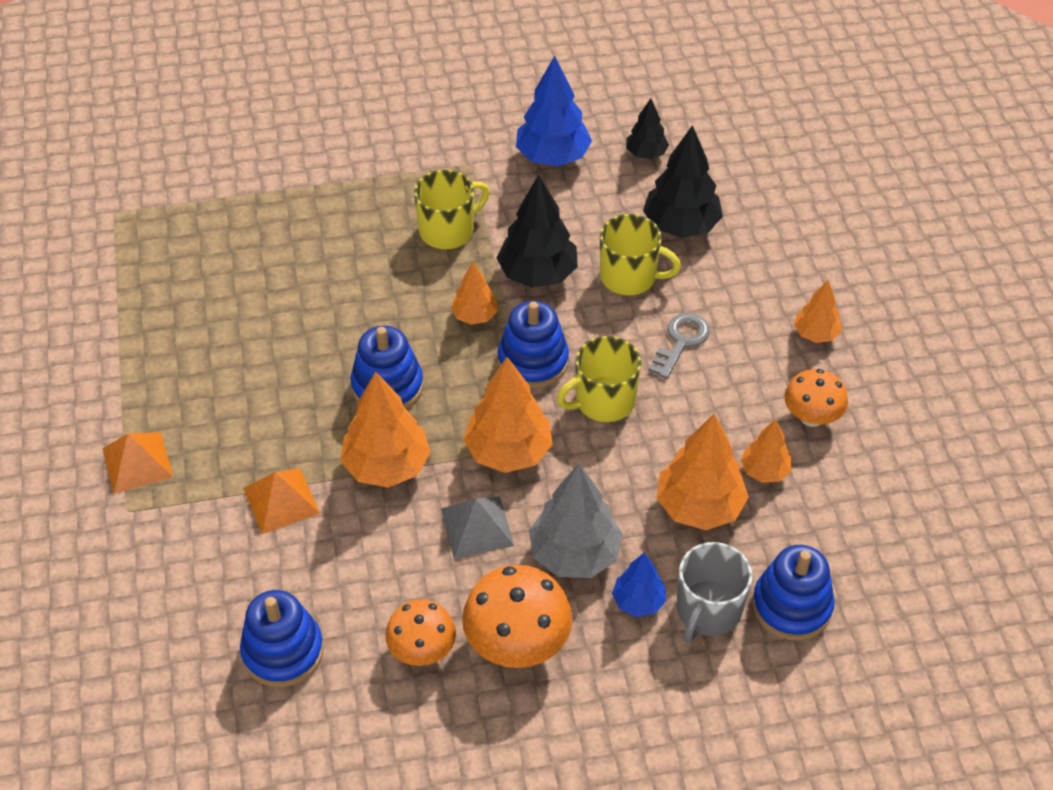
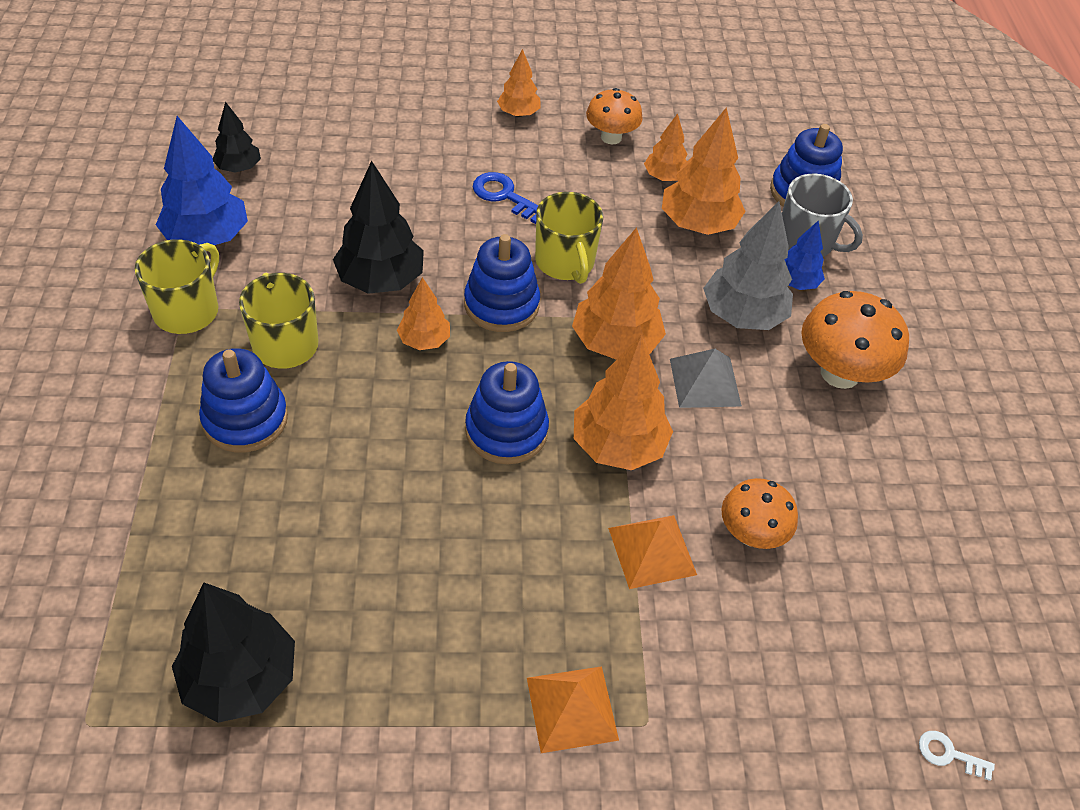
camera: 85 degrees left, 0 degrees up
blue stacking toy [240,590,324,687] -> blue stacking toy moved to [199,348,288,453]
orange mushroom [385,599,456,666] -> orange mushroom moved to [722,478,798,549]
yellow mug [600,214,681,295] -> yellow mug moved to [135,239,219,334]
black tree [643,125,723,238] -> black tree moved to [172,582,295,723]
grey key [648,313,710,379] -> blue key [473,172,538,224]
none -> white key [919,731,995,781]

